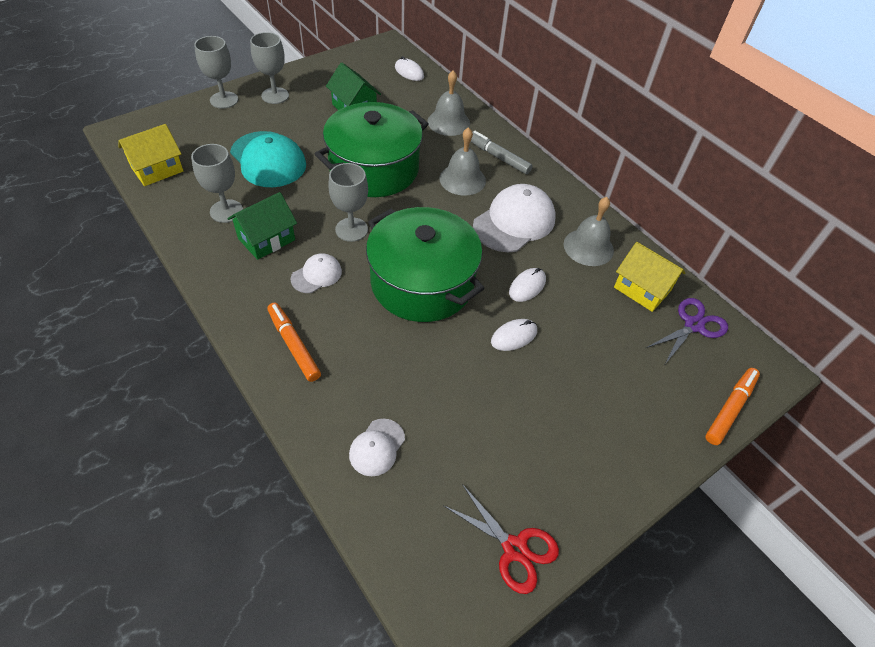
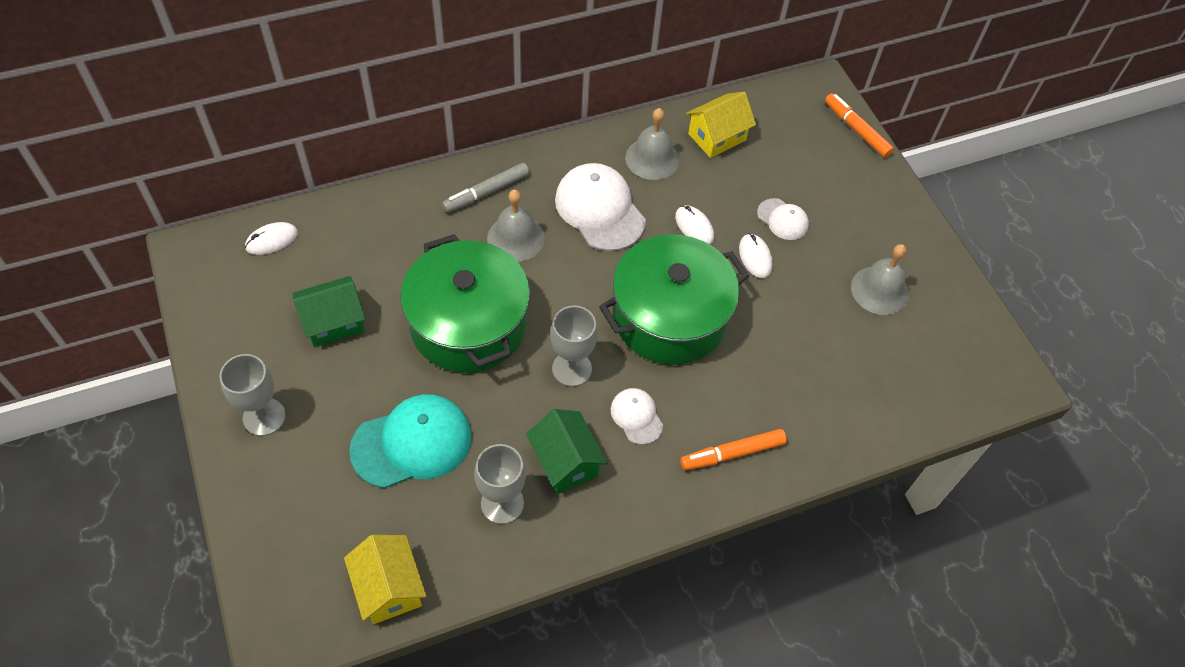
camera: 75 degrees left, 5 degrees up
grey goblet [194,36,238,109] -> none
white cap [349,418,405,476] -> white cap moved to [757,198,809,240]
grey bell [428,70,470,136] -> grey bell moved to [851,244,909,315]
red scissors [443,484,559,594] -> none
purple scissors [646,298,728,364] -> none

